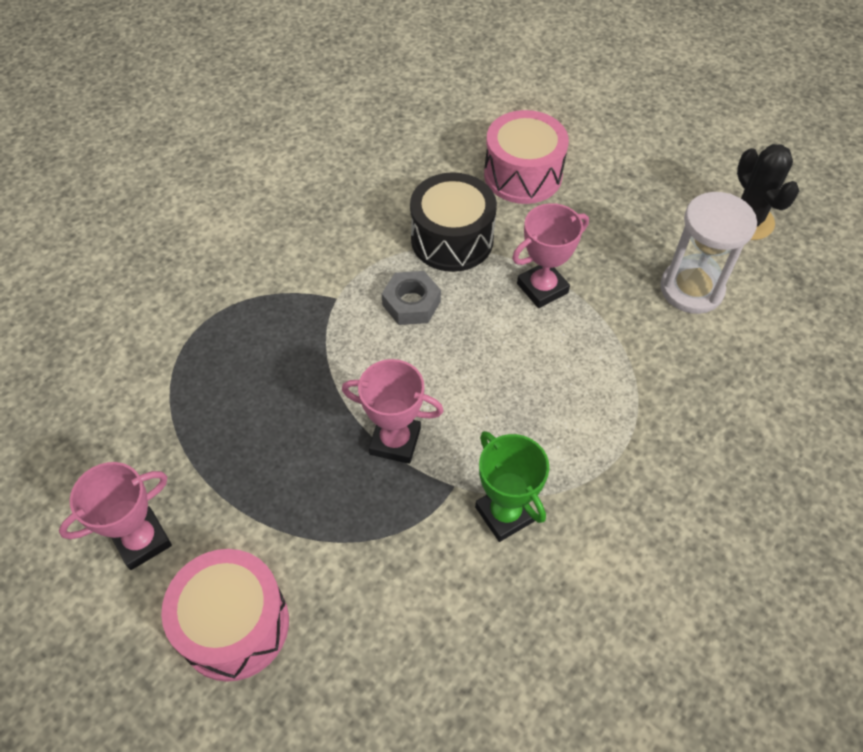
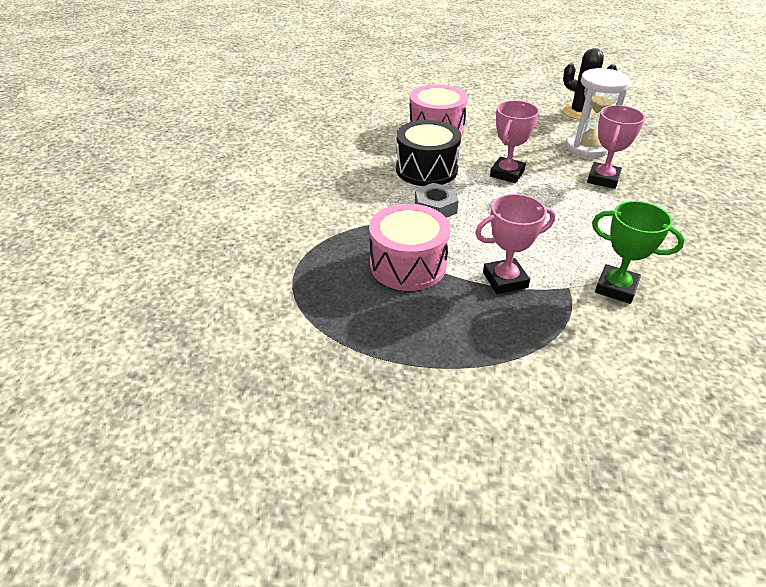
camera: 30 degrees left, 15 degrees down
pink trophy [59,462,172,570] -> pink trophy moved to [587,105,645,189]
pink drum [161,549,289,682] -> pink drum moved to [369,204,450,291]

